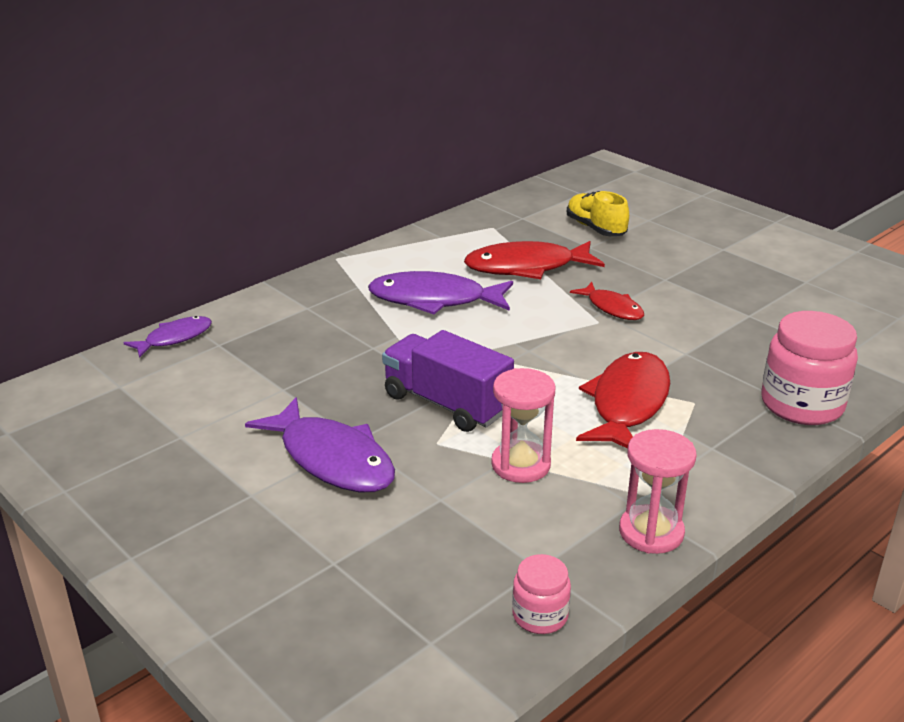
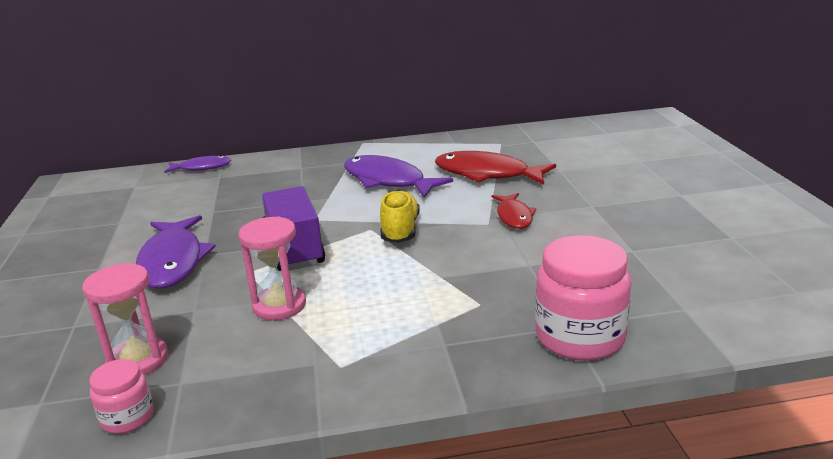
camera: 35 degrees right, 5 degrees down
yellow shoe [567,191,629,236] -> yellow shoe moved to [380,190,420,243]
red fish [576,352,670,449] -> none
pink hourglass [619,429,697,554] -> pink hourglass moved to [82,264,168,375]

